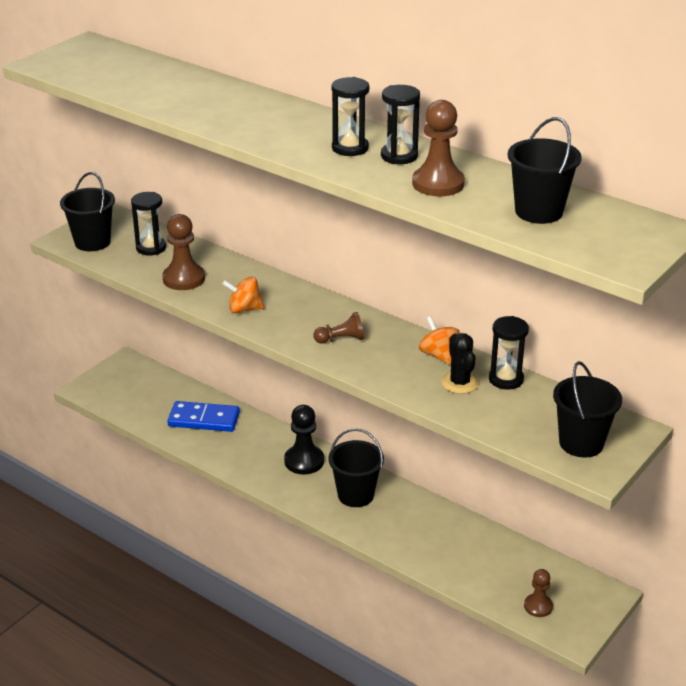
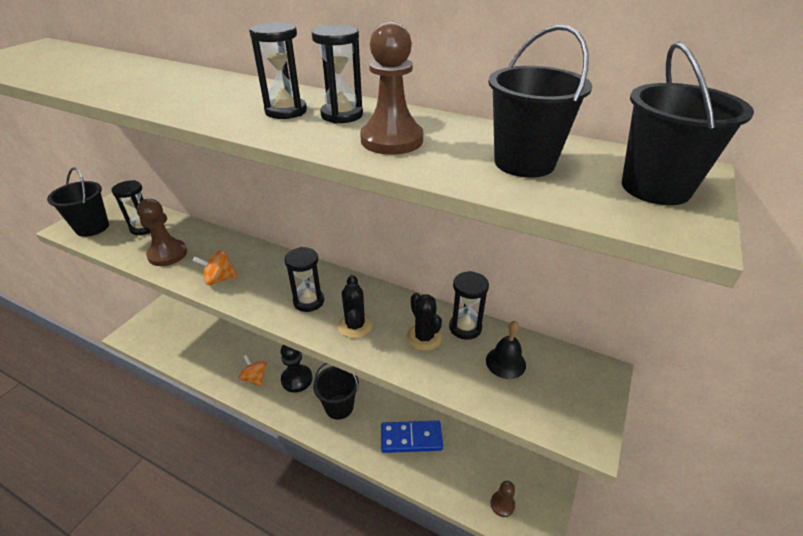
camera: 10 degrees left, 5 degrees up
blue domino [167,401,240,432] -> blue domino moved to [381,420,443,453]
brown pawn [313,312,364,343] -> black hourglass [284,247,324,312]
orange spinning top [419,316,460,364] -> orange spinning top moved to [239,355,267,387]
black bucket [553,361,622,457] -> black bucket moved to [622,42,754,205]
none -> black cactus [338,275,373,338]
none -> black bell [486,321,526,379]

